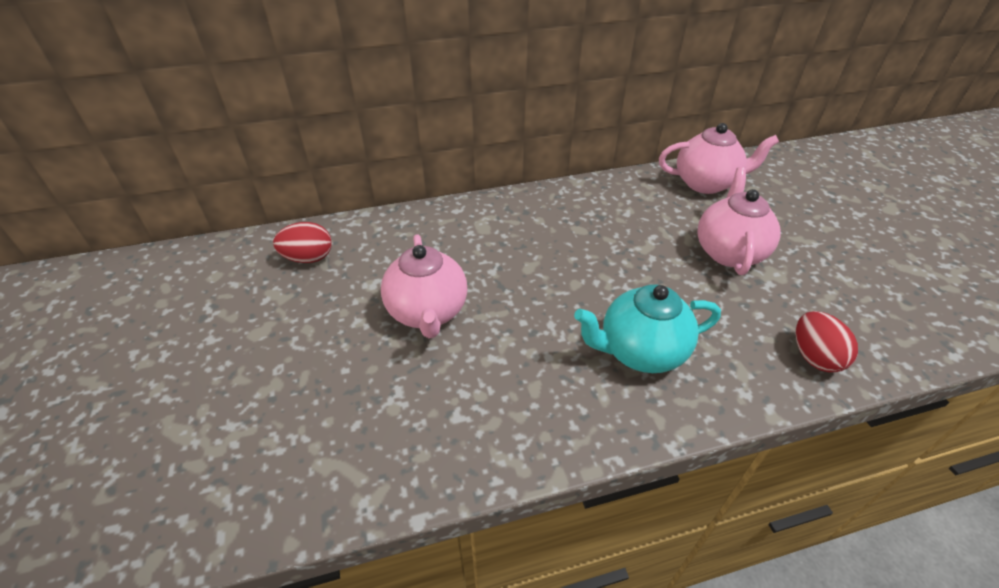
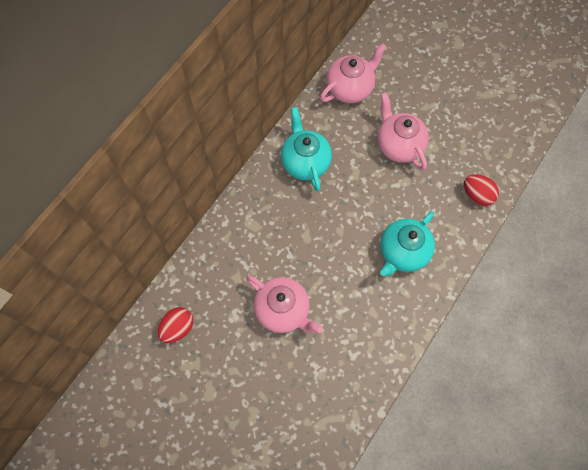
camera: 40 degrees left, 25 degrees up
none -> turquoise teapot [281,107,332,191]

